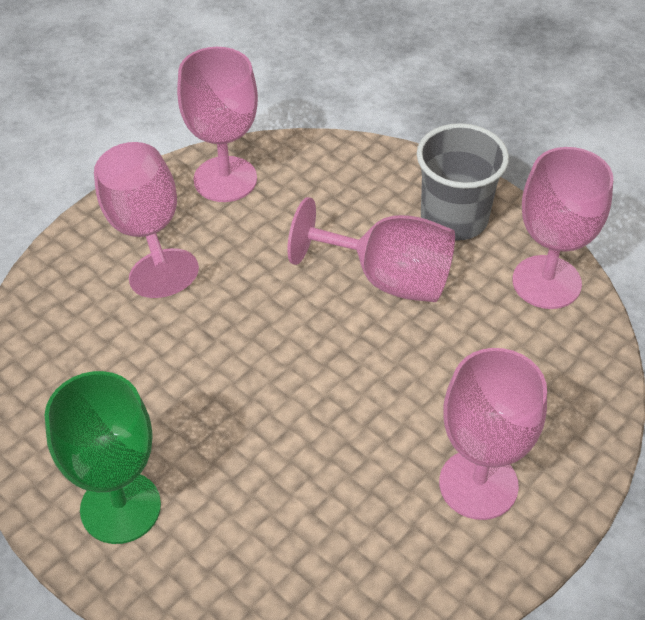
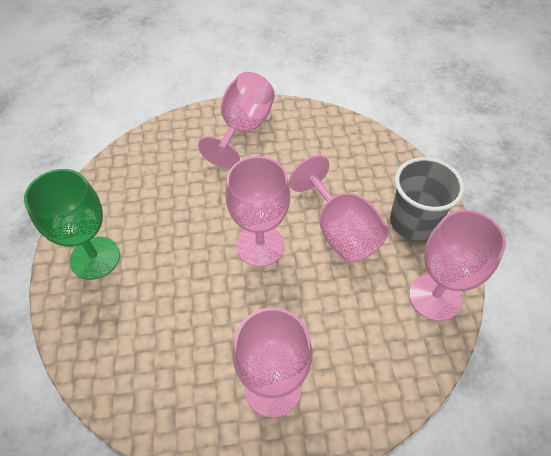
camera: 40 degrees right, 5 degrees up
pink goblet [177,47,258,202] -> pink goblet moved to [225,156,290,267]

